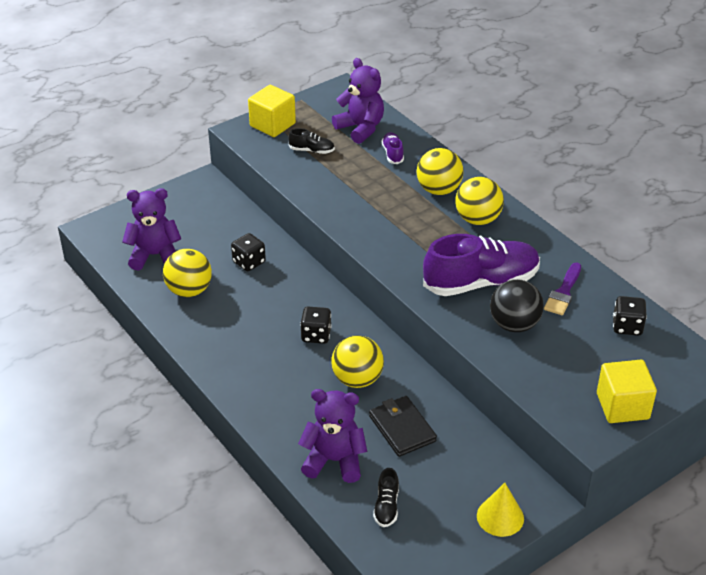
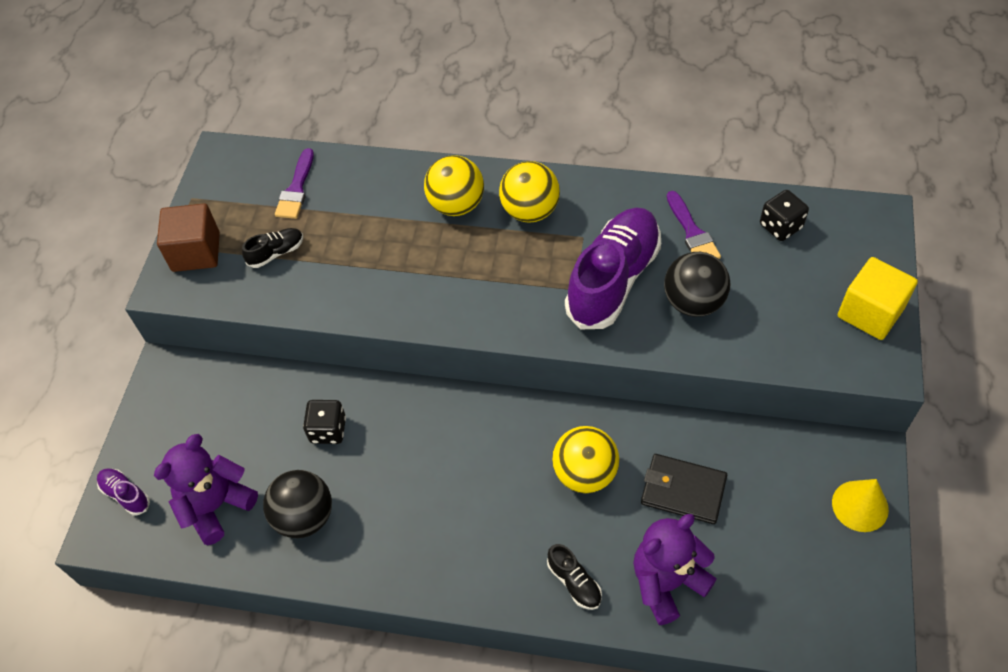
camera: 40 degrees left, 15 degrees up
yellow ball [163,249,212,297] -> black ball [263,470,332,538]
yellow cube [248,85,296,137] -> brown cube [157,203,220,272]
black dice [300,307,332,344] -> none
purple teddy bear [332,58,384,144] -> purple brush [275,148,314,219]
black shoe [373,468,399,527] -> black shoe moved to [547,544,602,610]
purple shoe [382,132,404,164] -> purple shoe moved to [97,468,150,515]

